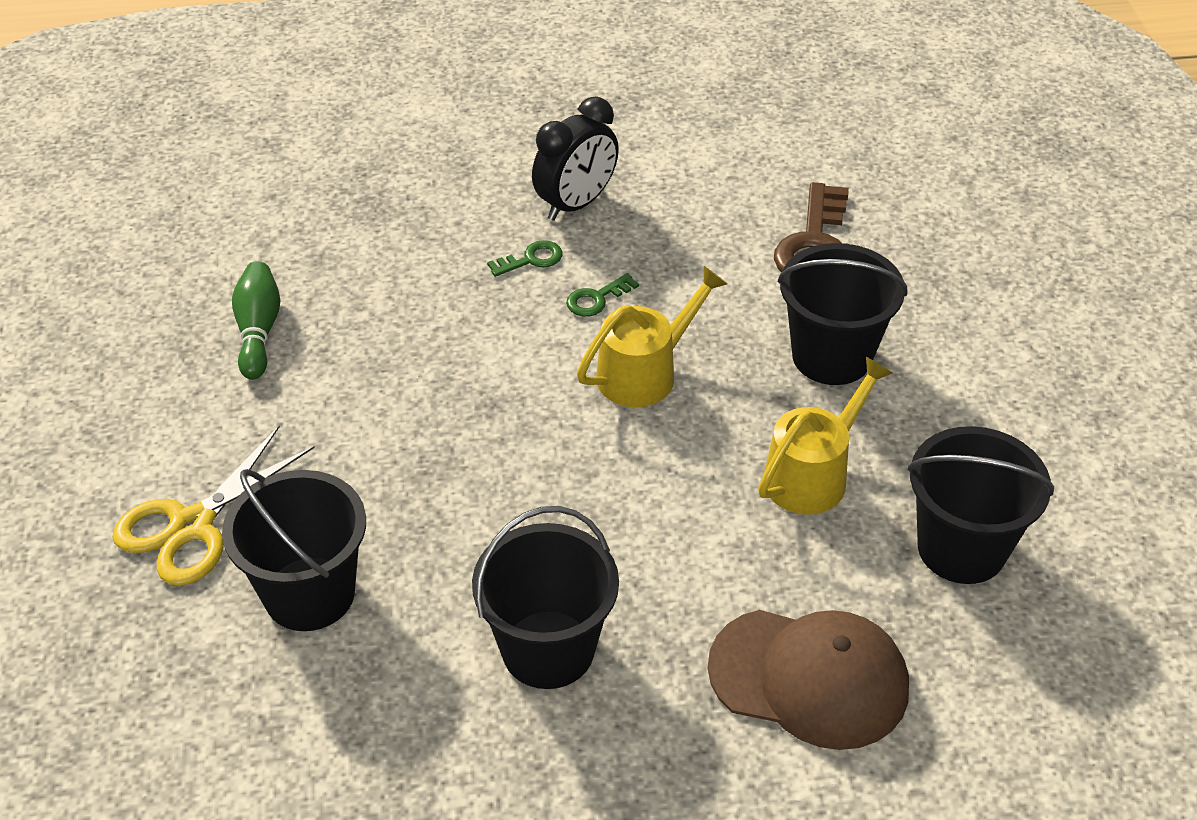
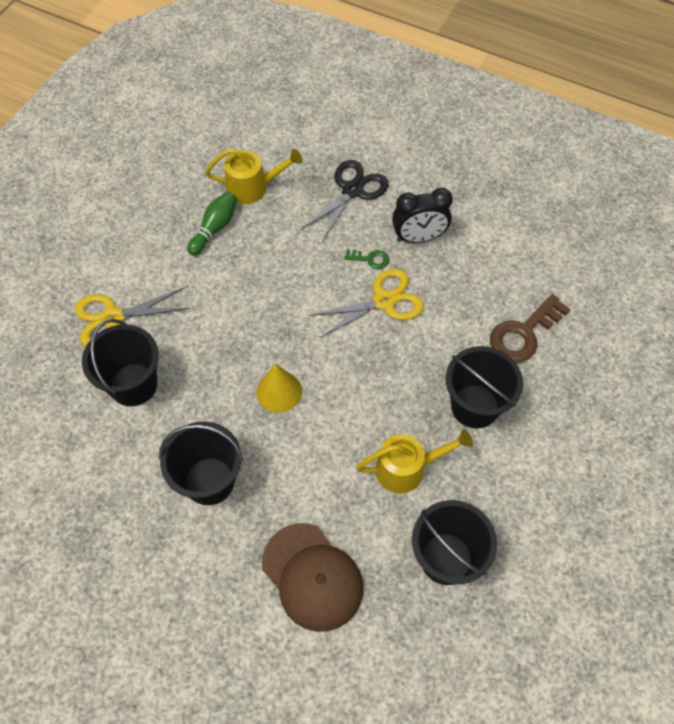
camera: 35 degrees right, 15 degrees up
green key [566,273,639,317] -> yellow scissors [309,269,424,338]
yellow watering can [577,266,727,407] -> yellow watering can moved to [205,148,303,204]
none -> yellow cone [256,364,302,413]
none -> black scissors [301,160,389,242]

